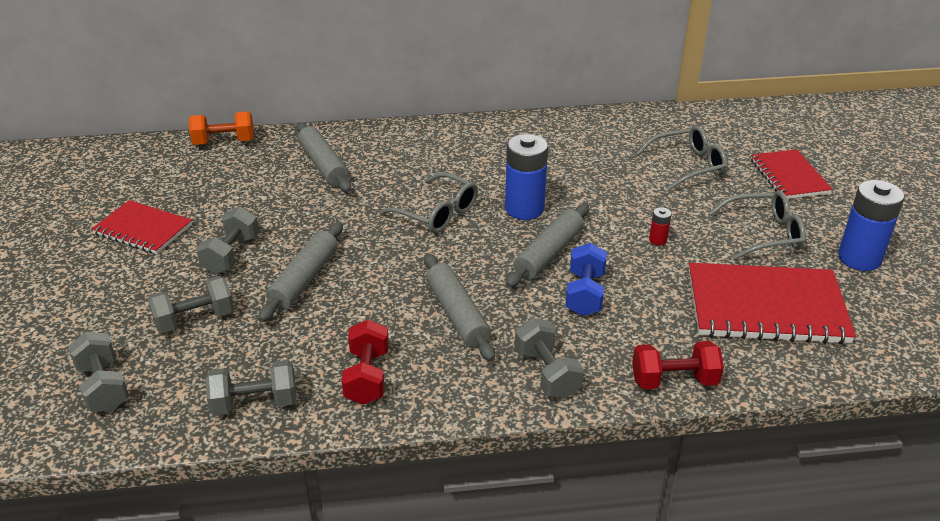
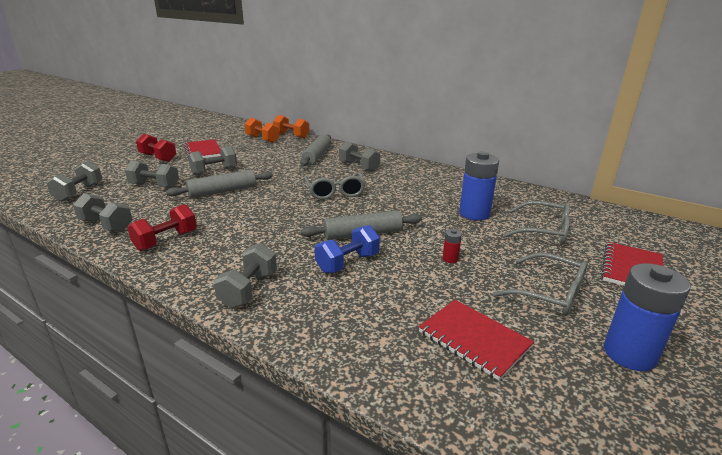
camera: 40 degrees right, 10 degrees down
grey rolling pin [424,254,495,361] -> none
blue battery [505,134,548,220] -> blue battery moved to [459,151,499,220]
red dumbbell [632,341,724,389] -> red dumbbell moved to [136,133,176,162]
red notebook [689,263,856,345] -> red notebook [419,300,534,381], size x0.61
none -> orange dumbbell [244,118,280,143]
none -> grey dumbbell [339,141,380,172]

